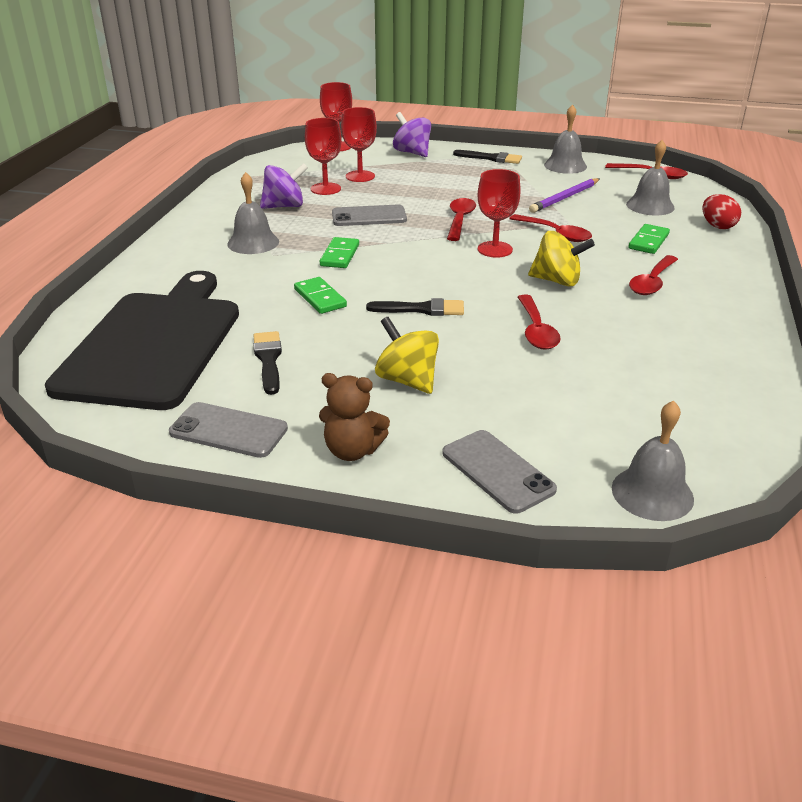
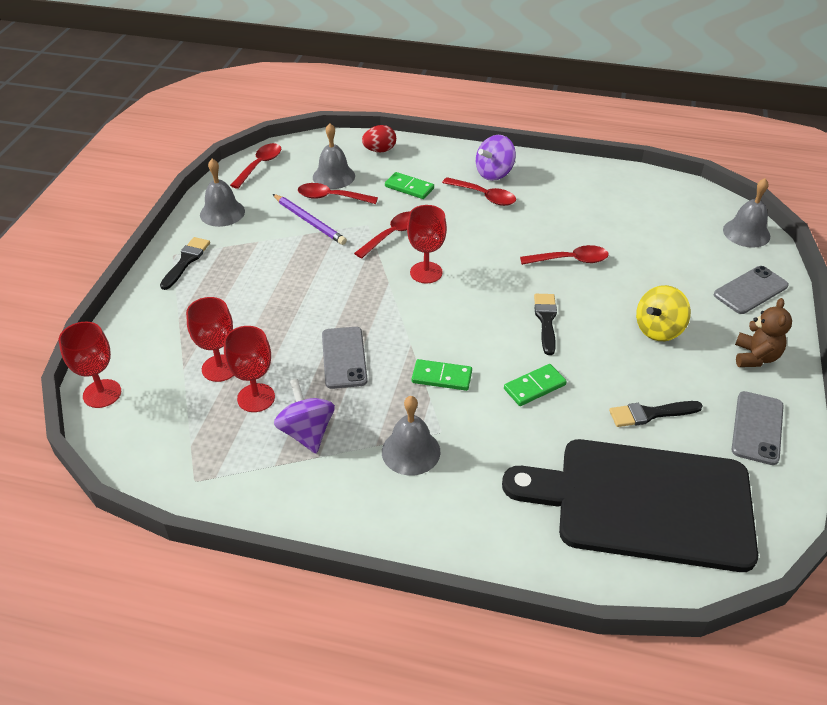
camera: 90 degrees left, 10 degrees up
purple spinning top [393,112,431,157] -> purple spinning top moved to [476,135,516,181]
red spoon [447,198,476,241] -> red spoon moved to [298,183,378,204]
yellow spinning top [528,231,595,286] -> none

